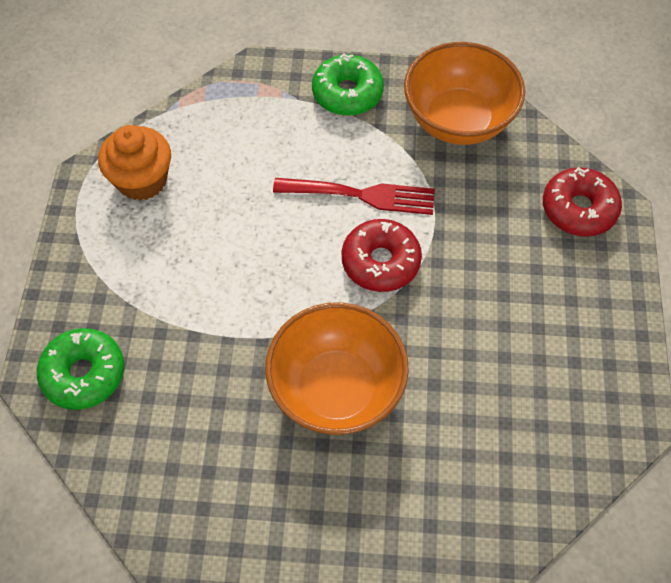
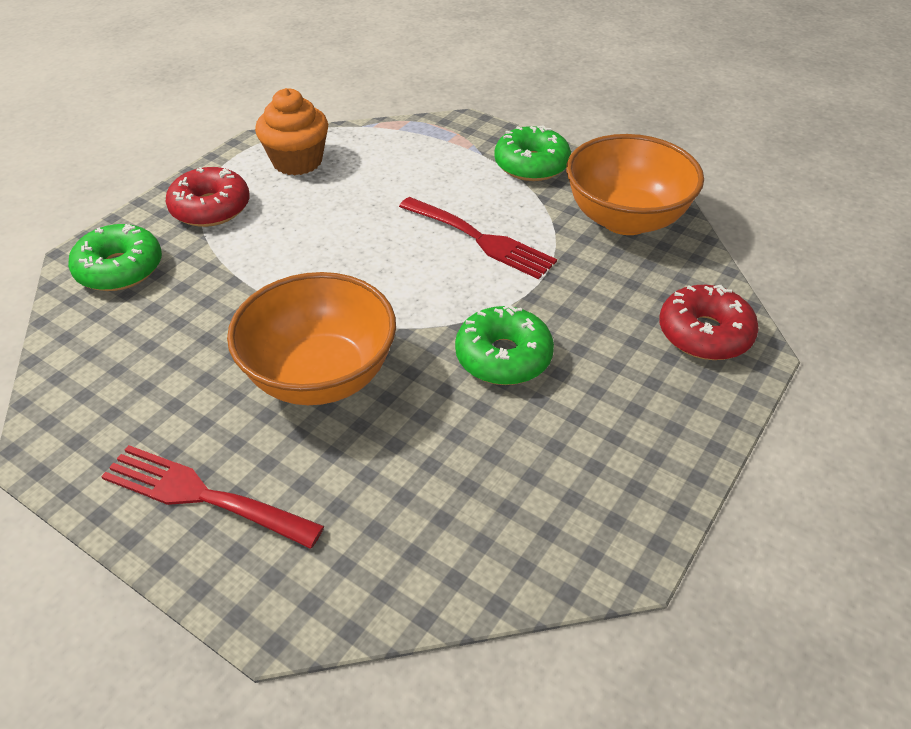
camera: 30 degrees right, 15 degrees down
red donut [342,219,422,292] -> red donut moved to [166,167,250,227]
none -> red fork [101,445,324,549]
none -> green donut [455,304,554,385]

